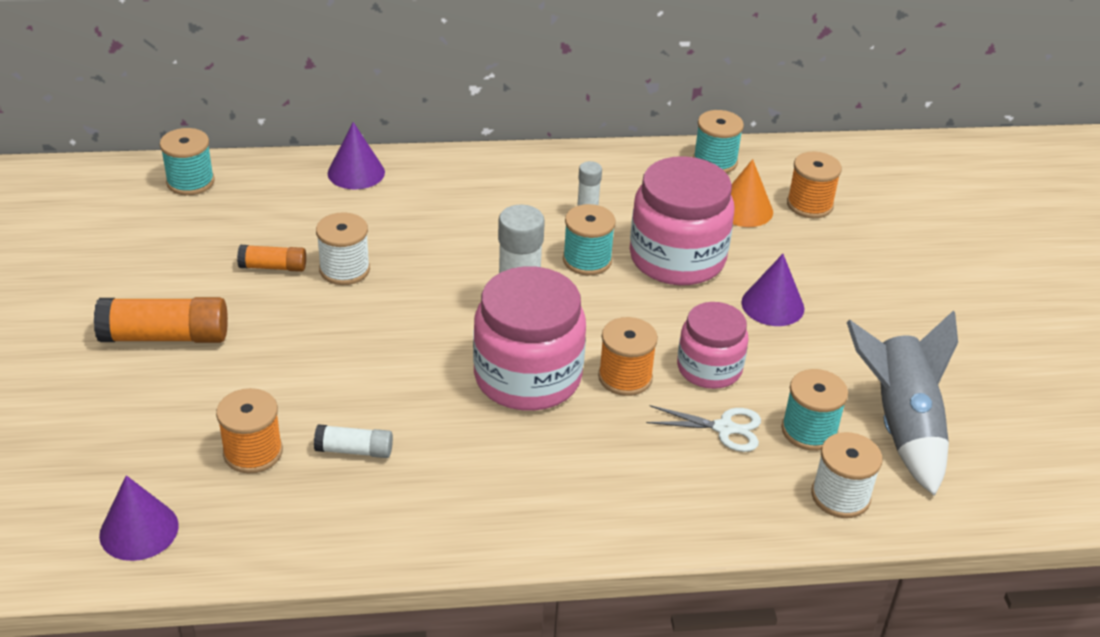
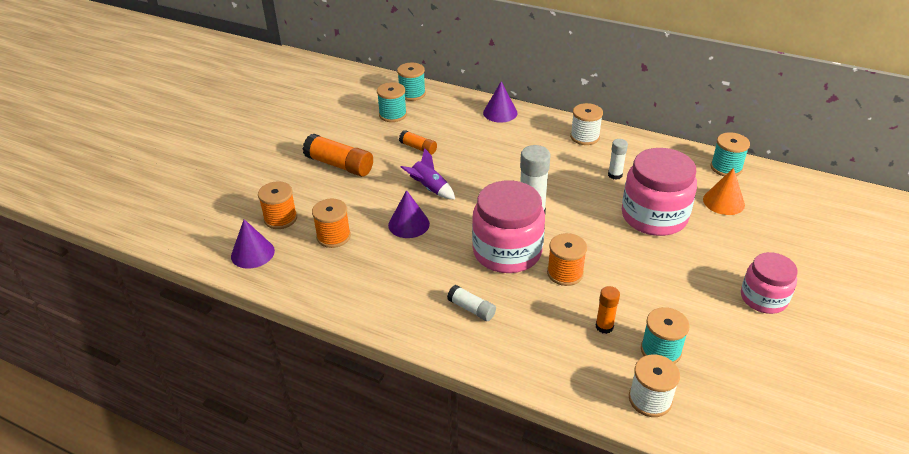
camera: 35 degrees right, 0 degrees up
white glue stick [314,424,393,458] -> white glue stick moved to [447,285,496,321]
white spool [316,212,370,285] -> white spool moved to [570,103,603,145]
turquoise spool [563,204,616,275] -> turquoise spool moved to [377,82,407,122]
white scissors [646,405,761,452] -> orange glue stick [596,286,620,334]
pink jar [677,302,748,389] -> pink jar moved to [741,252,798,314]
purple cone [741,254,804,326] -> purple cone moved to [388,190,430,238]
orange spool [787,152,842,218] -> orange spool moved to [258,181,297,229]
grey rocket [847,311,958,496] -> none
none -> purple rocket [401,148,455,199]

